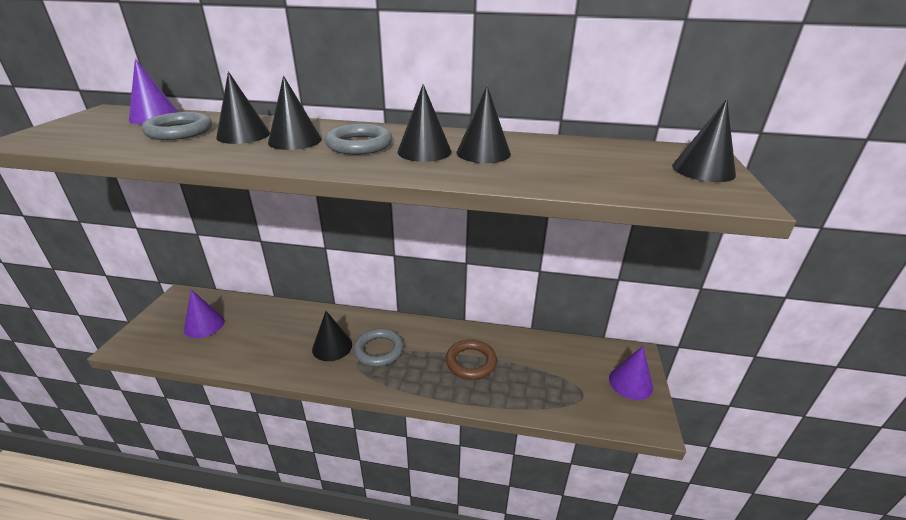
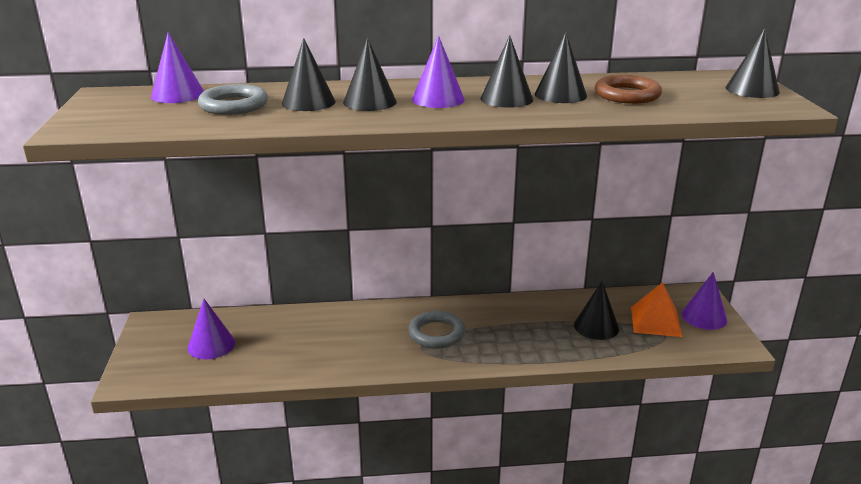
camera: 15 degrees left, 5 degrees down
black cone [312,311,352,361] -> black cone moved to [574,281,619,340]
grey ring [325,124,392,155] -> purple cone [412,36,465,108]
brown ring [446,339,497,380] -> brown ring moved to [595,75,662,104]
none -> orange pyramid [631,282,682,337]

